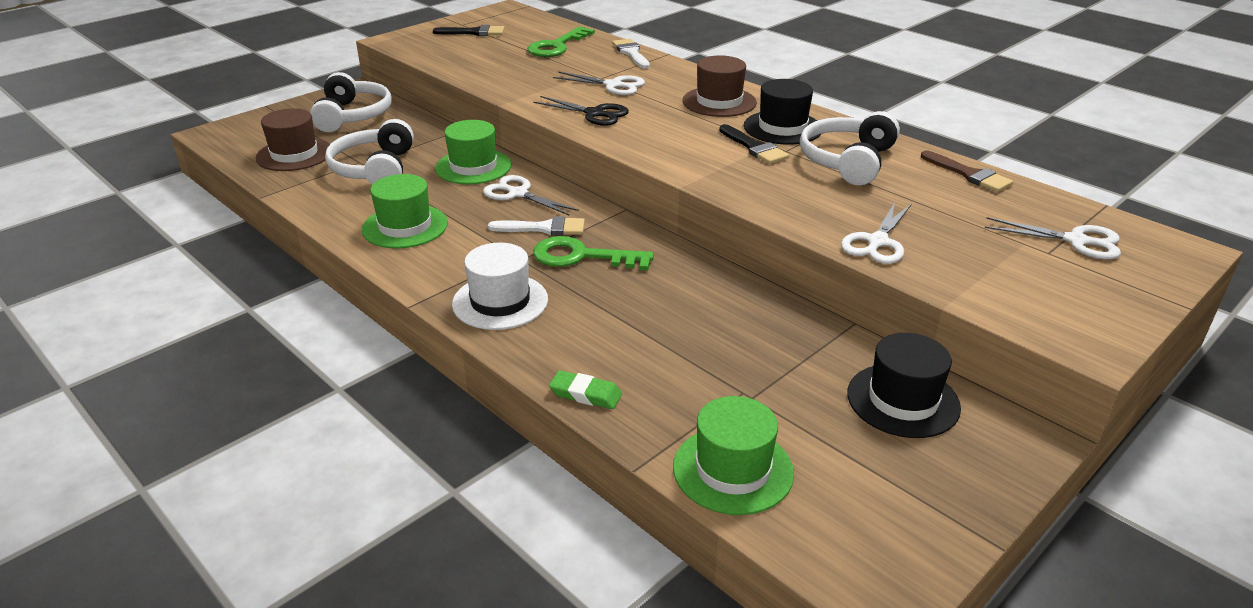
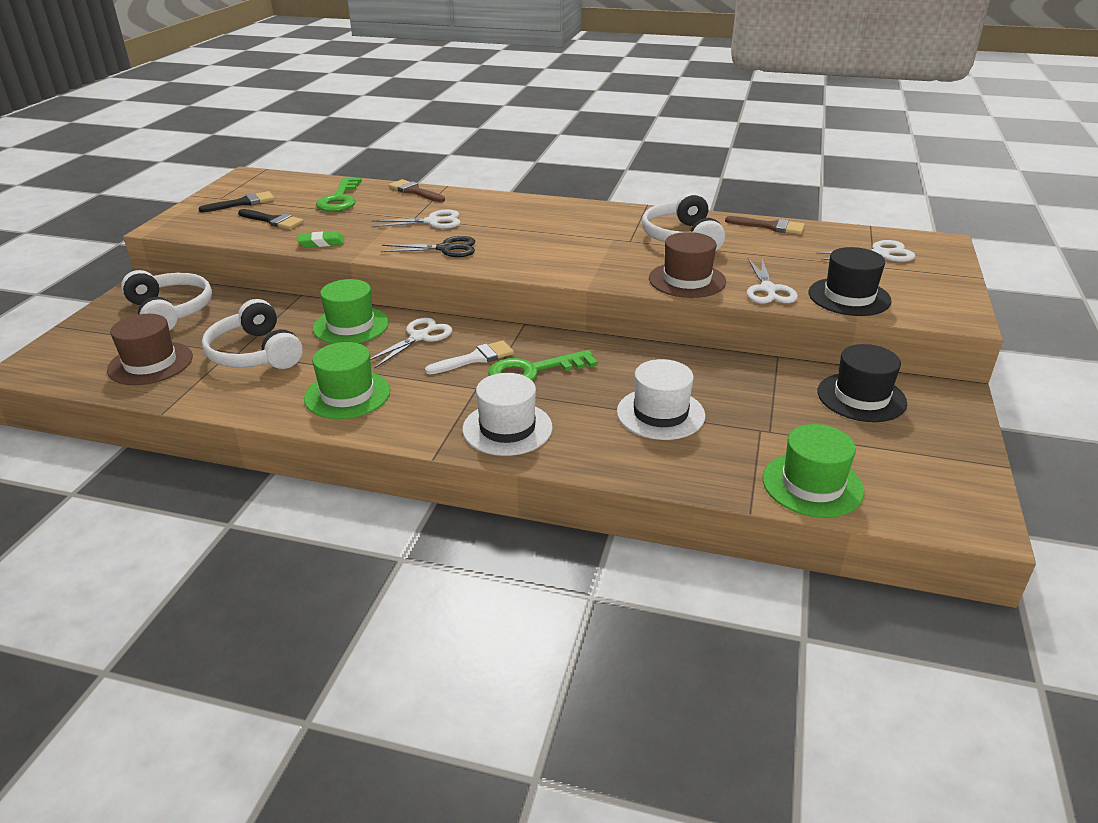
camera: 30 degrees left, 0 degrees up
white scissors [483,175,579,215] -> white scissors turned 120 degrees clockwise [370,317,453,368]
green eraser [549,370,622,409] -> green eraser moved to [297,231,344,248]
white brush [612,39,650,69] -> brown brush [389,179,445,202]
brown hat [683,55,757,117] -> brown hat moved to [649,232,726,298]
black brush [719,124,789,164] -> black brush moved to [238,209,304,229]
black hat [744,79,821,145] -> black hat moved to [809,247,892,316]
none -> white hat [617,359,705,440]

